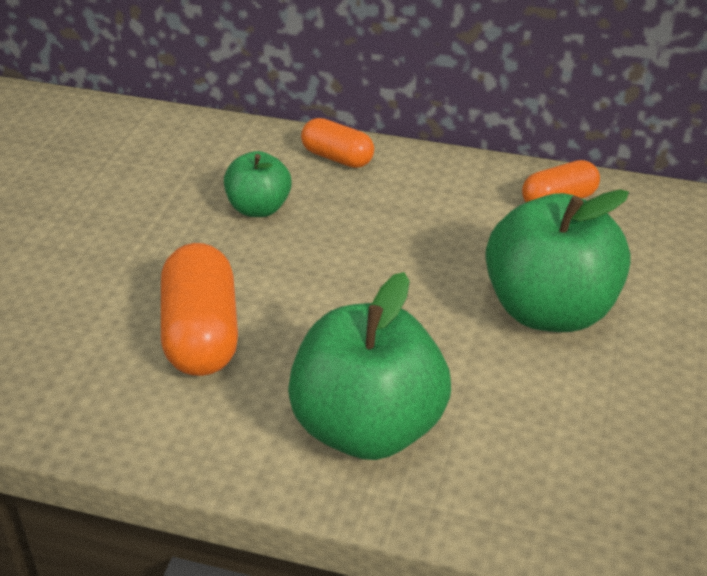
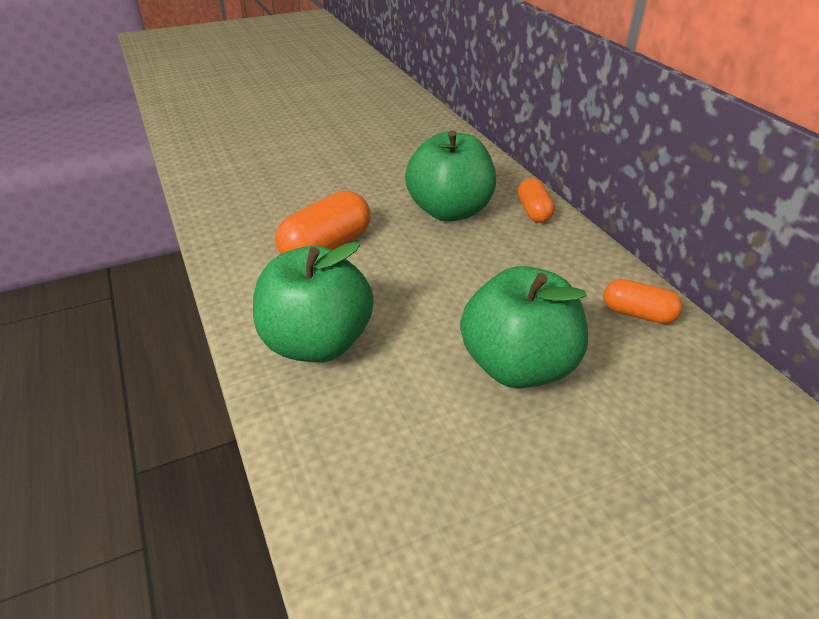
camera: 50 degrees right, 0 degrees up
green apple [224,151,292,217] -> green apple [405,130,496,222], size x1.85

